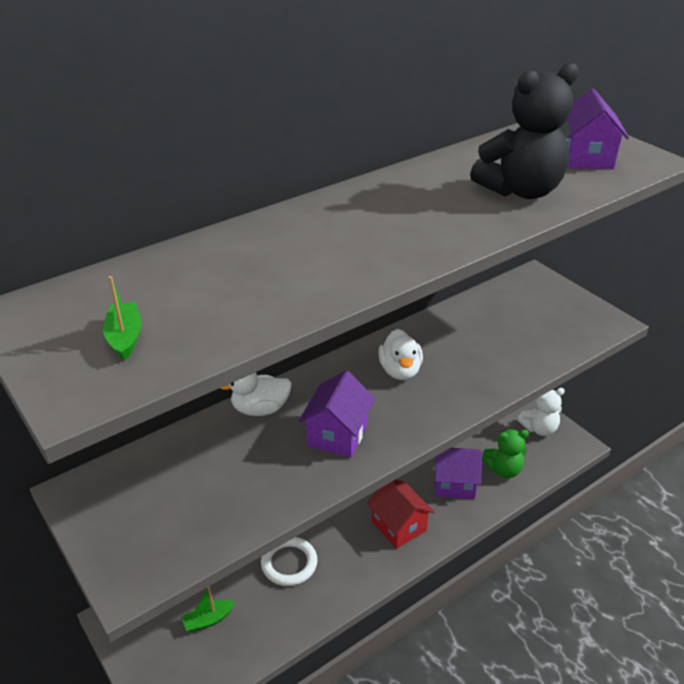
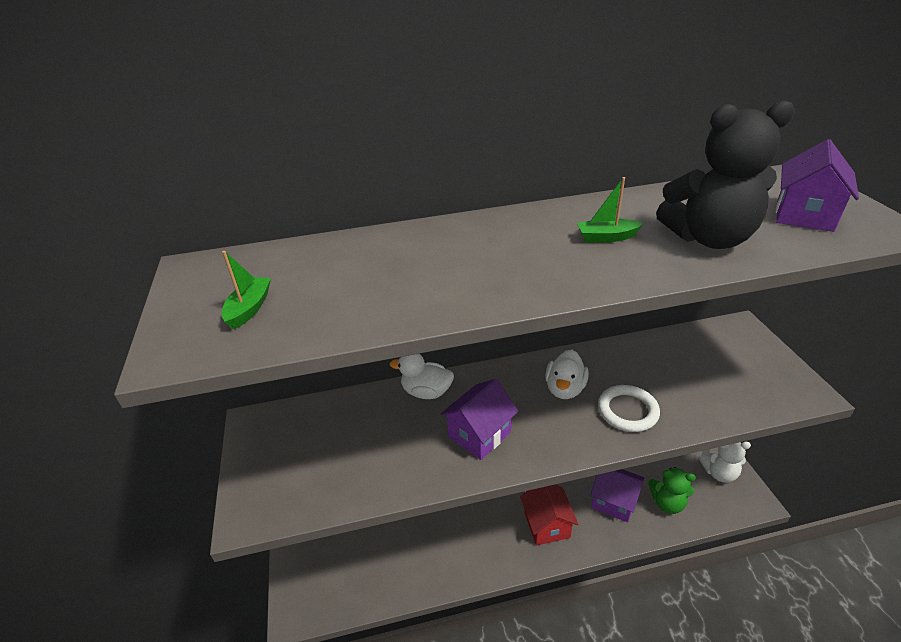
camera: 25 degrees right, 0 degrees up
green boat [181,586,235,632] -> green boat moved to [577,177,644,243]
white ring [261,537,318,586] -> white ring moved to [598,385,660,432]

